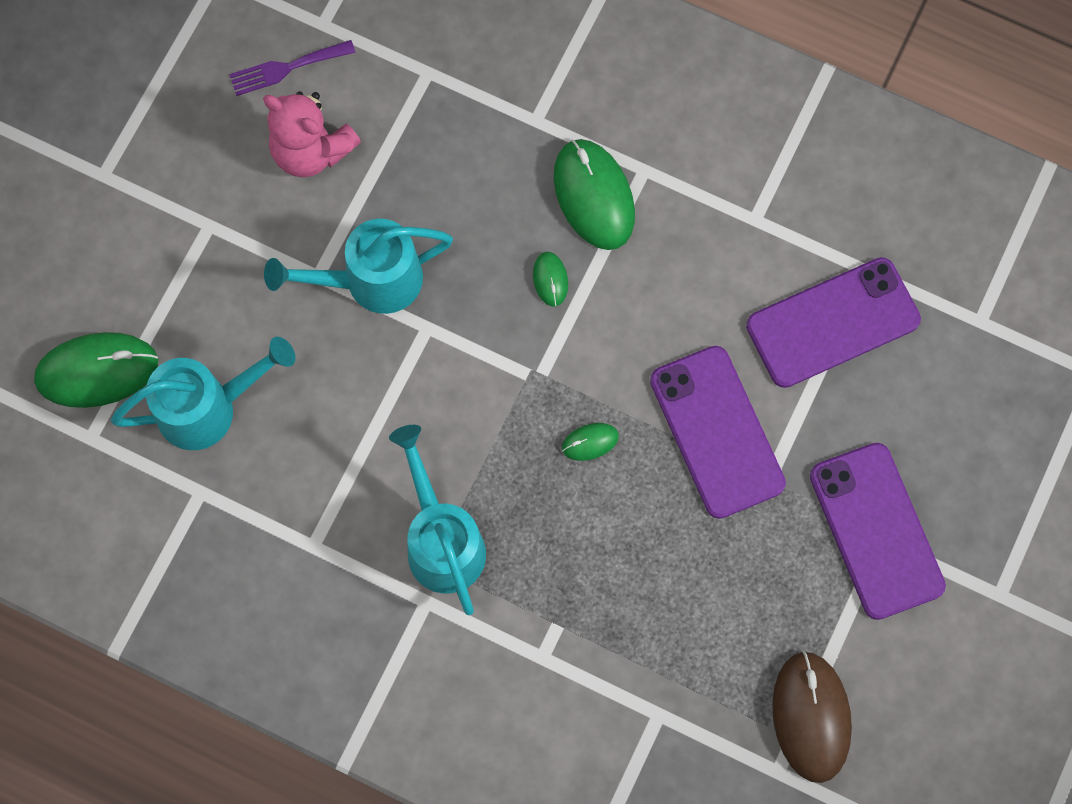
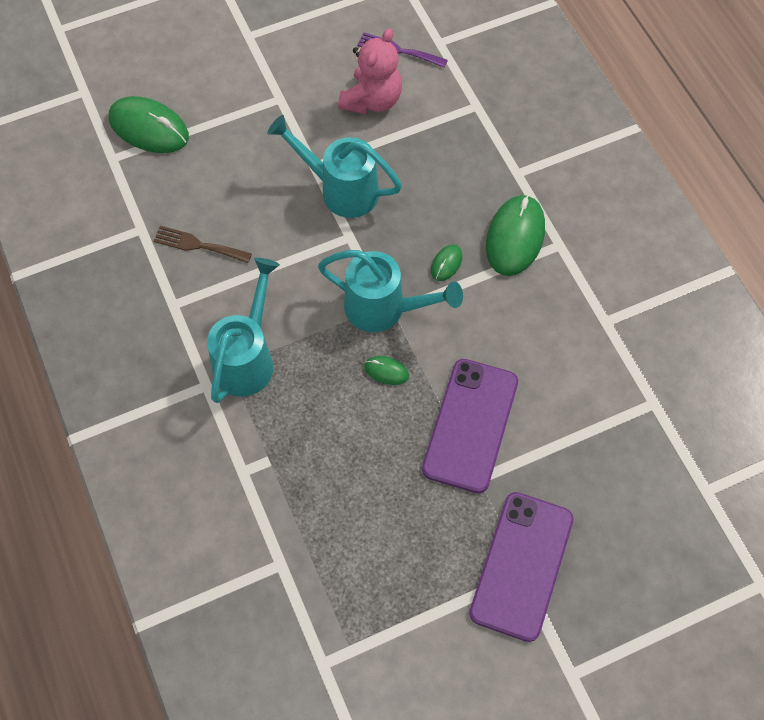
camera: 40 degrees right, 10 degrees down
turquoise watering can [111,337,295,450] -> turquoise watering can moved to [318,250,463,332]
pink teddy bear [263,91,361,177] -> pink teddy bear turned 135 degrees counterclockwise [338,28,402,114]
purple phone [746,257,921,388] -> none
brown mouse [772,651,852,783] -> none
none -> brown fork [154,226,252,263]

